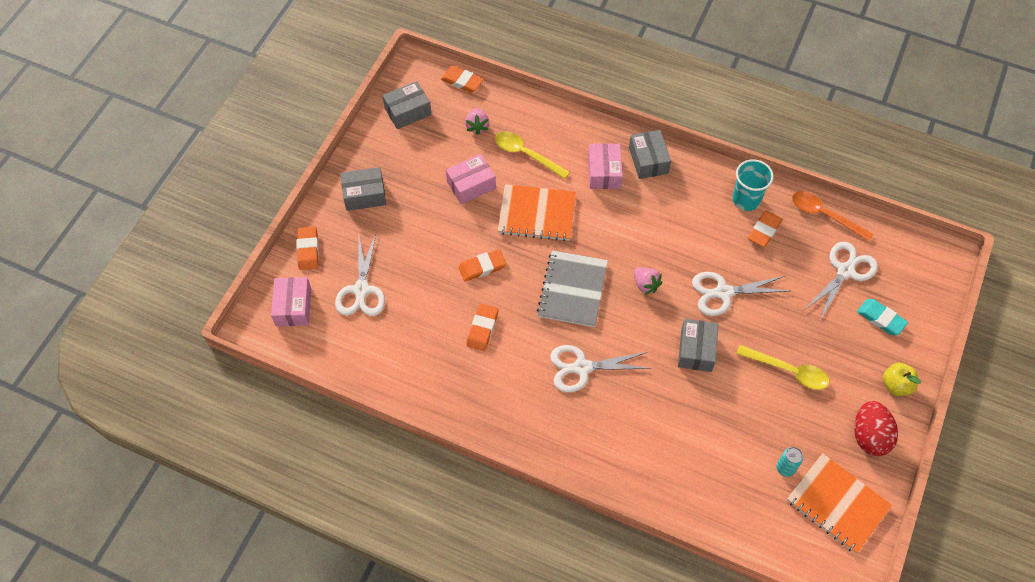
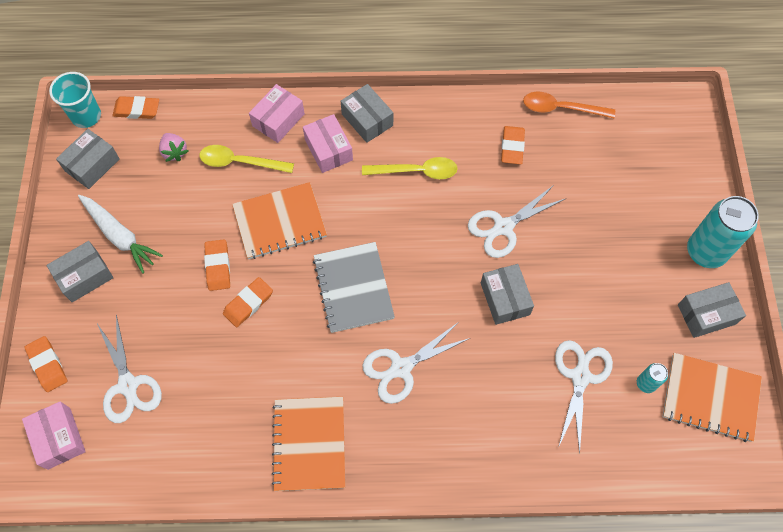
camera: 25 degrees left, 5 degrees up
pink box [446,154,496,204] -> pink box moved to [249,84,305,143]
orange eraser [466,303,499,351] -> orange eraser moved to [204,239,230,291]
pink strawberry [634,267,662,295] -> none
turquoise cup [732,159,774,211] -> turquoise cup moved to [49,72,101,128]
yellow spoon [736,345,829,390] -> yellow spoon moved to [362,157,458,179]
white scissors [804,242,878,319] -> white scissors moved to [555,340,613,454]
red egg [854,401,898,456] -> grey box [678,282,746,338]
turquoise eraser [857,299,908,335] -> none
yellow apple [883,363,921,396] -> turquoise can [687,196,759,268]
none -> white carrot [78,195,163,274]
none -> orange notebook [272,397,345,491]

